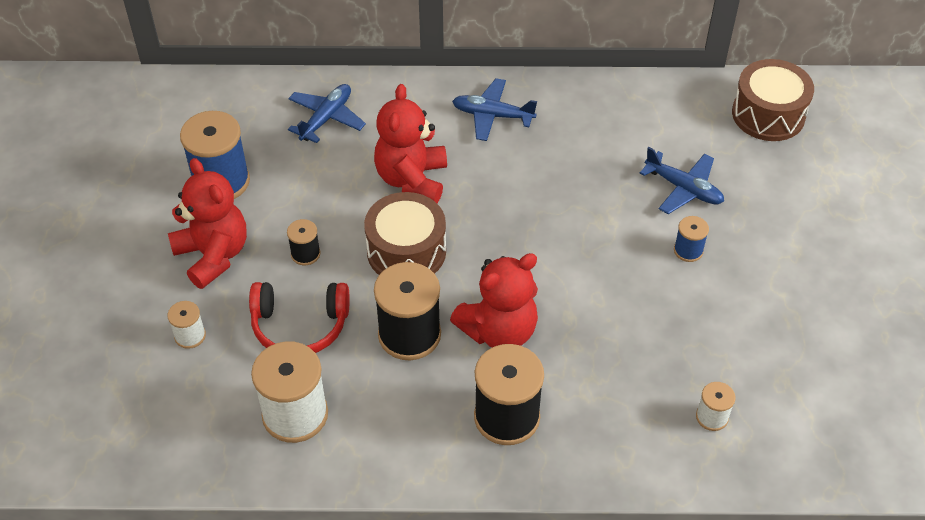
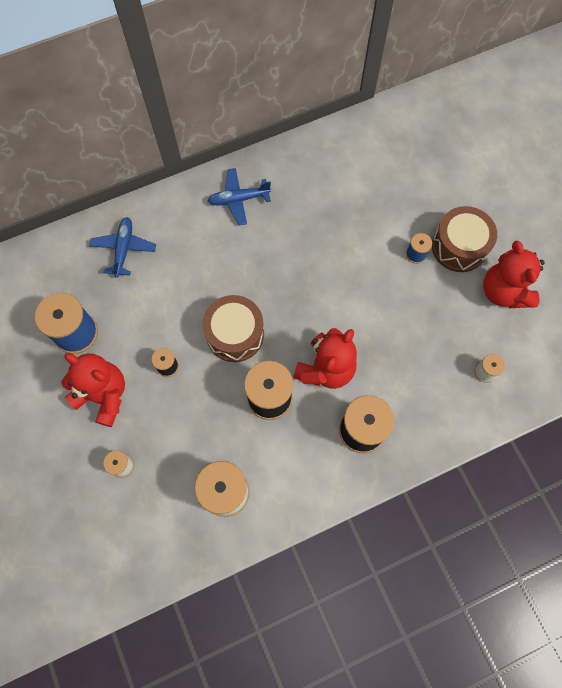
camera: 25 degrees left, 20 degrees up
red headphones [249,282,350,353] -> none
red teddy bear [374,84,447,203] -> red teddy bear moved to [483,241,545,308]
blue plane [639,147,724,214] -> none
brown drum [732,59,814,141] -> brown drum moved to [432,206,497,272]

